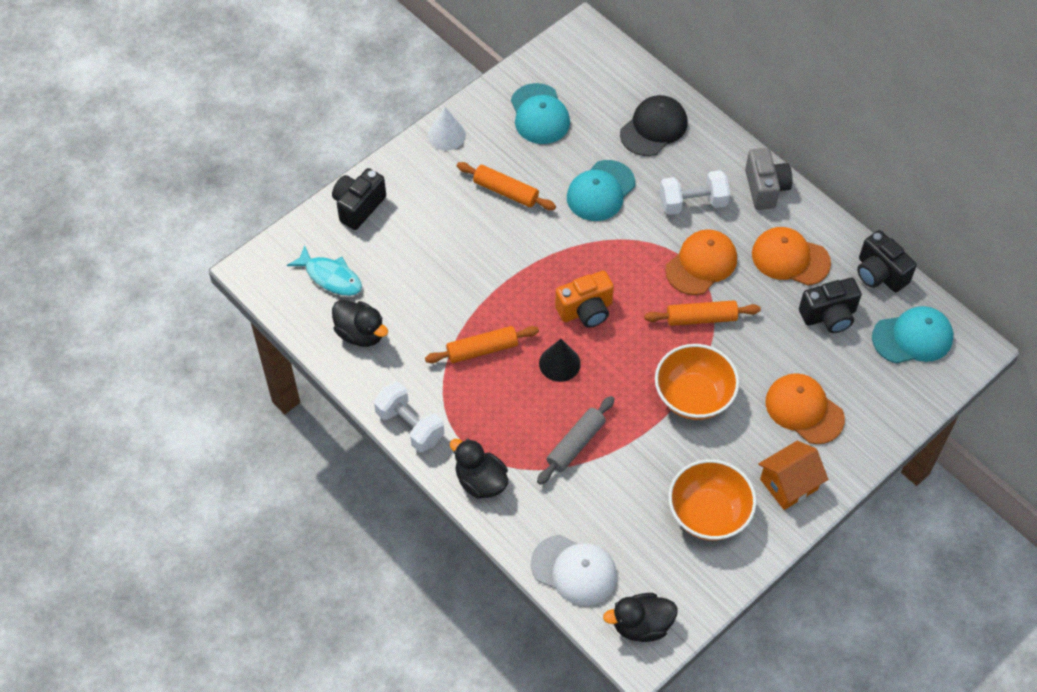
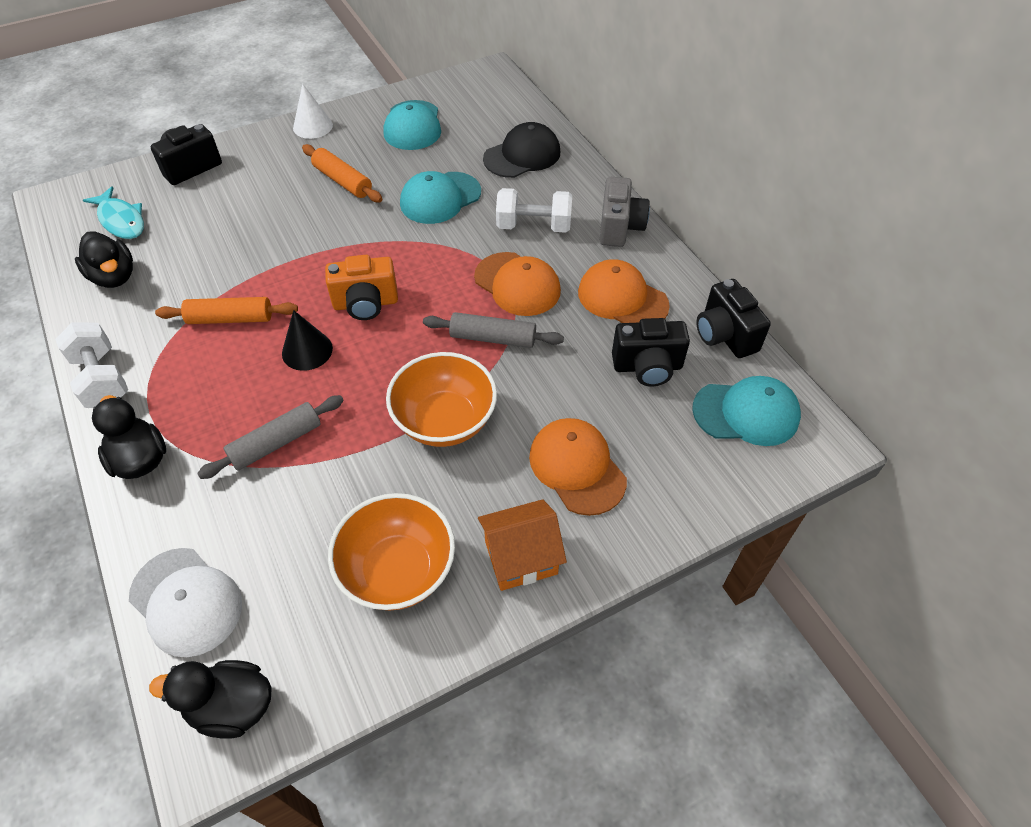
camera: 15 degrees right, 5 degrees down
orange rolling pin [644,300,761,326] -> grey rolling pin [423,312,564,348]
orange cap [665,229,737,295] -> orange cap turned 75 degrees clockwise [474,252,561,316]

